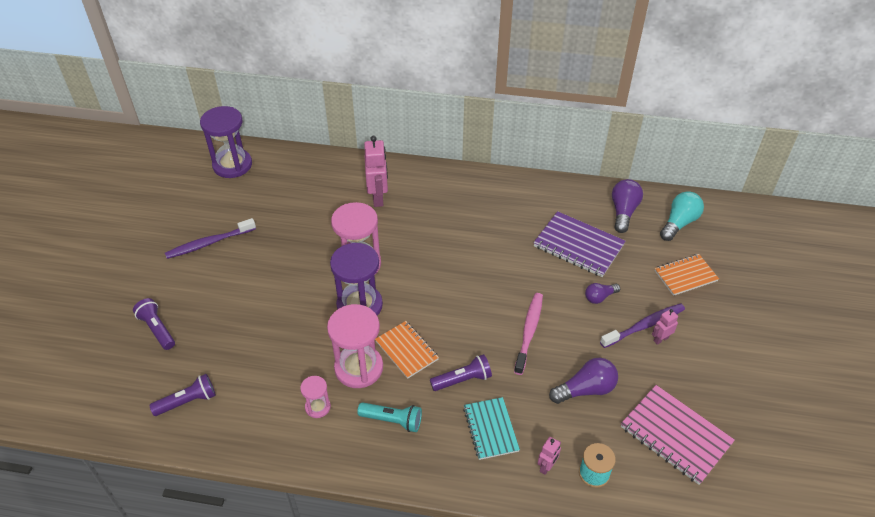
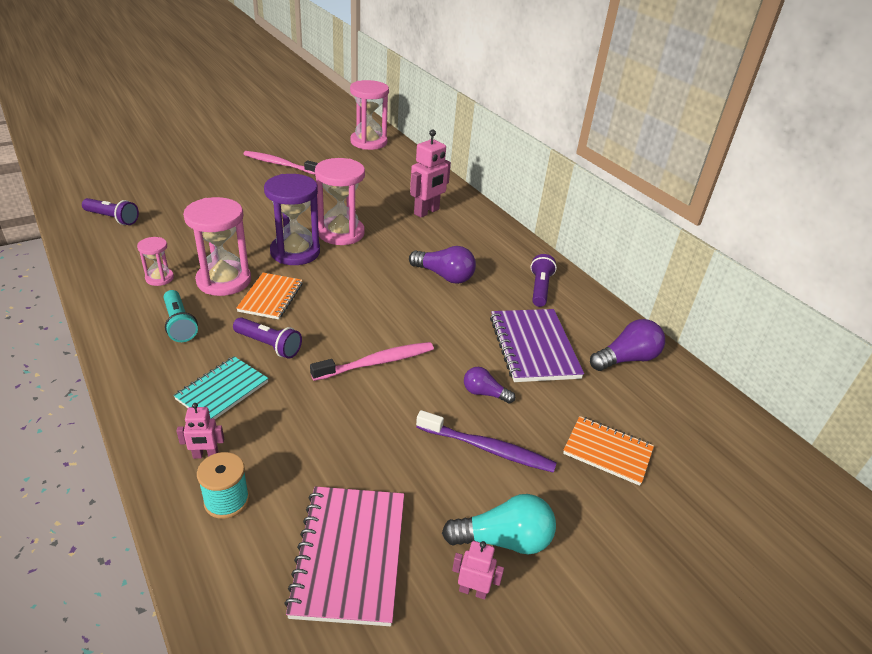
camera: 45 degrees right, 10 degrees down
purple flashlight [133,298,175,350] -> purple flashlight moved to [530,254,557,307]
purple toothbrush [165,218,256,259] -> pink toothbrush [243,151,318,175]
purple hourglass [200,106,252,178] -> pink hourglass [350,80,389,150]
purple light bulb [549,358,618,404] -> purple light bulb moved to [409,246,476,284]
pink robot [652,309,678,345] -> pink robot moved to [452,541,504,600]
turquoise light bulb [660,191,704,241] -> turquoise light bulb moved to [442,494,556,554]

